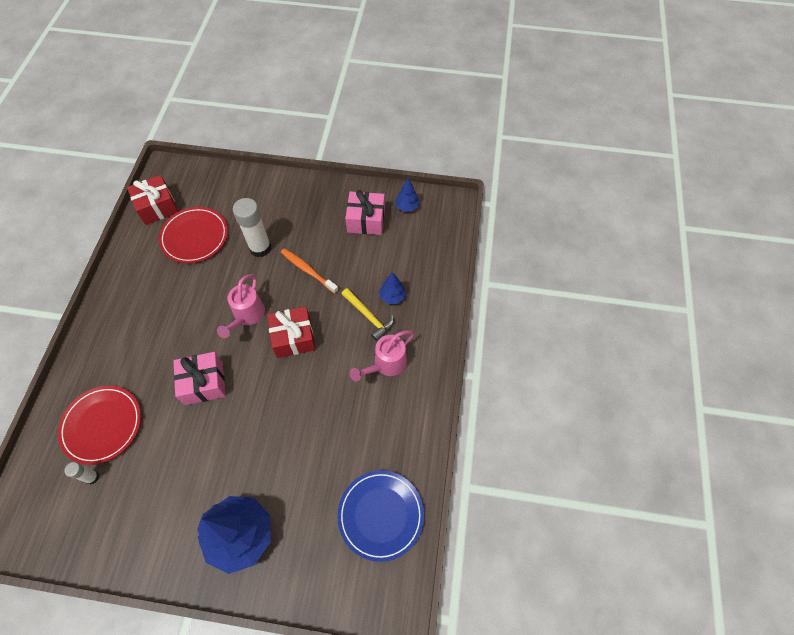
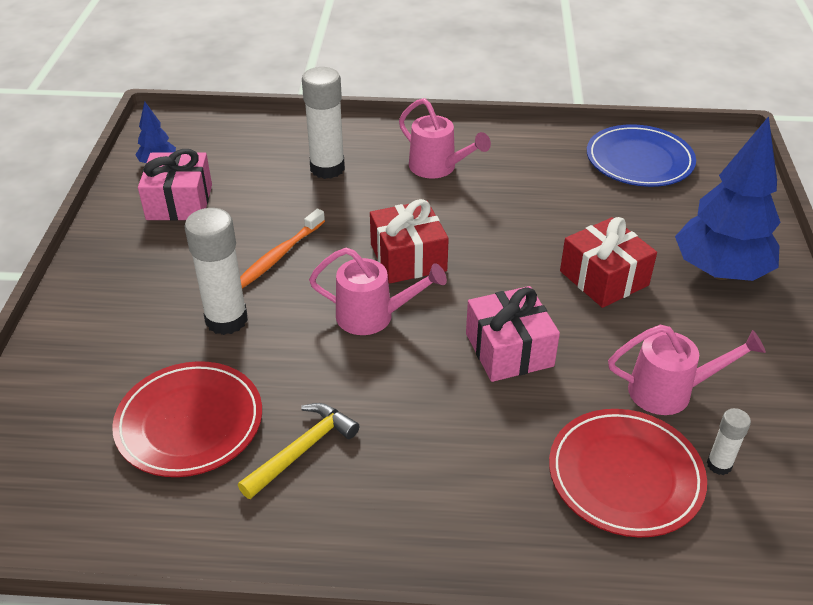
camera: 95 degrees left, 20 degrees down
red gift [127,175,179,225] -> red gift moved to [560,217,657,308]
yellow hammer [342,288,394,341] -> yellow hammer moved to [238,403,359,499]
blue tree [379,272,406,304] -> white glue stick [302,67,345,179]
none -> pink watering can [608,325,766,415]

